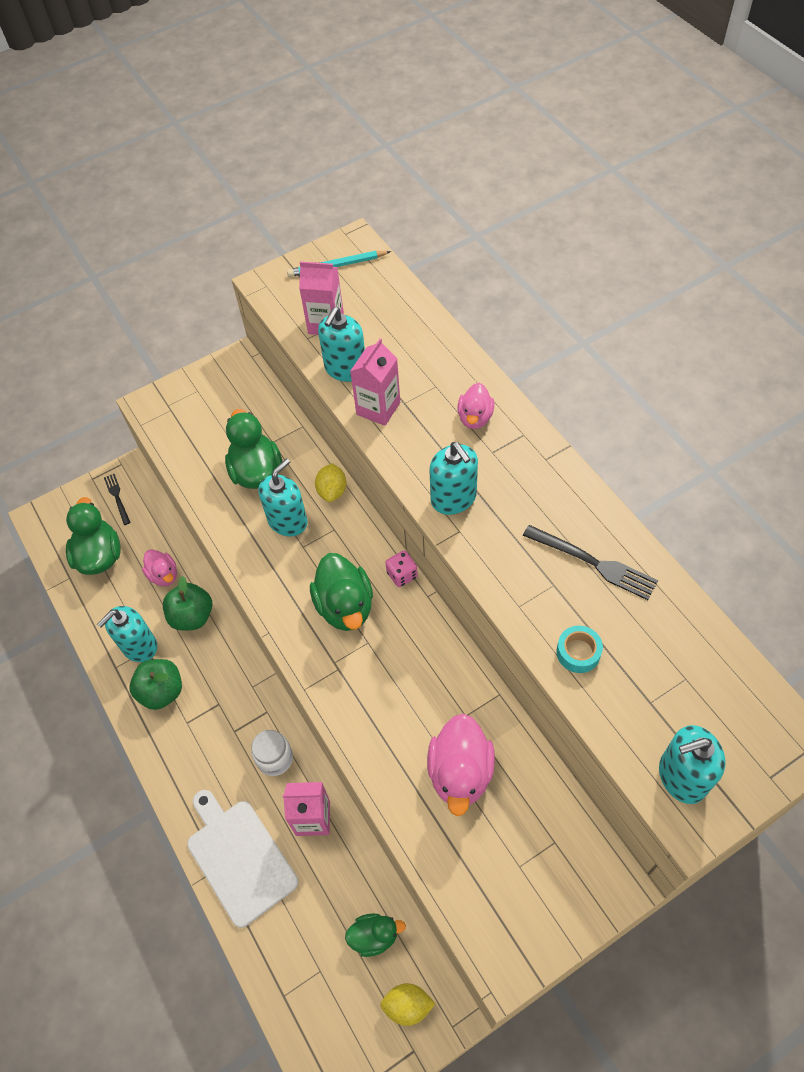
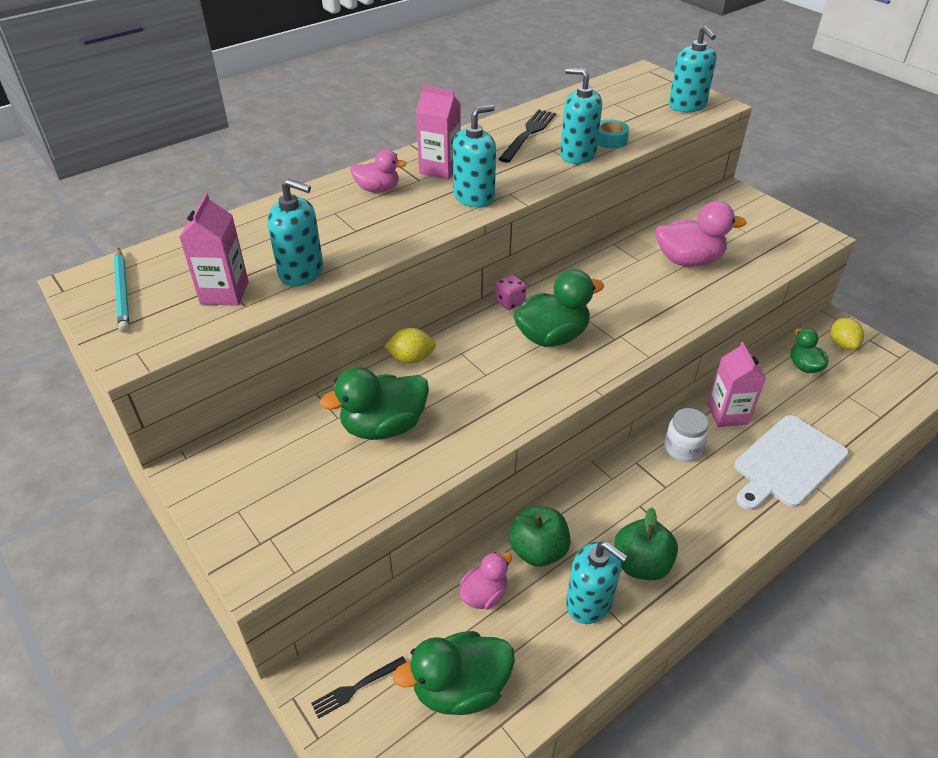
camera: 100 degrees left, 15 degrees down
turquoise soap dispenser [259,458,307,536] -> turquoise soap dispenser moved to [560,68,602,164]
pink carton [350,338,400,426] -> pink carton moved to [416,85,461,180]

